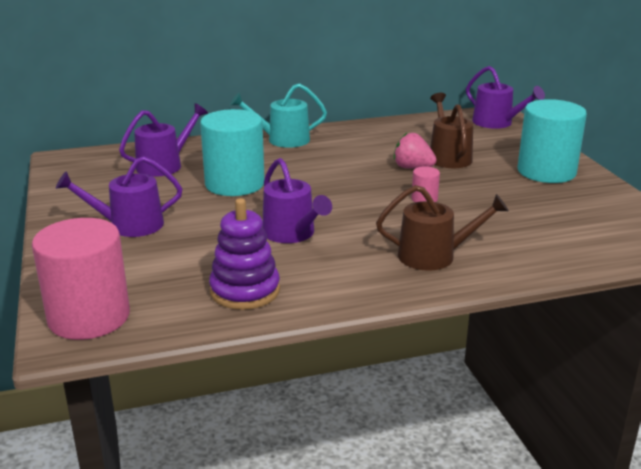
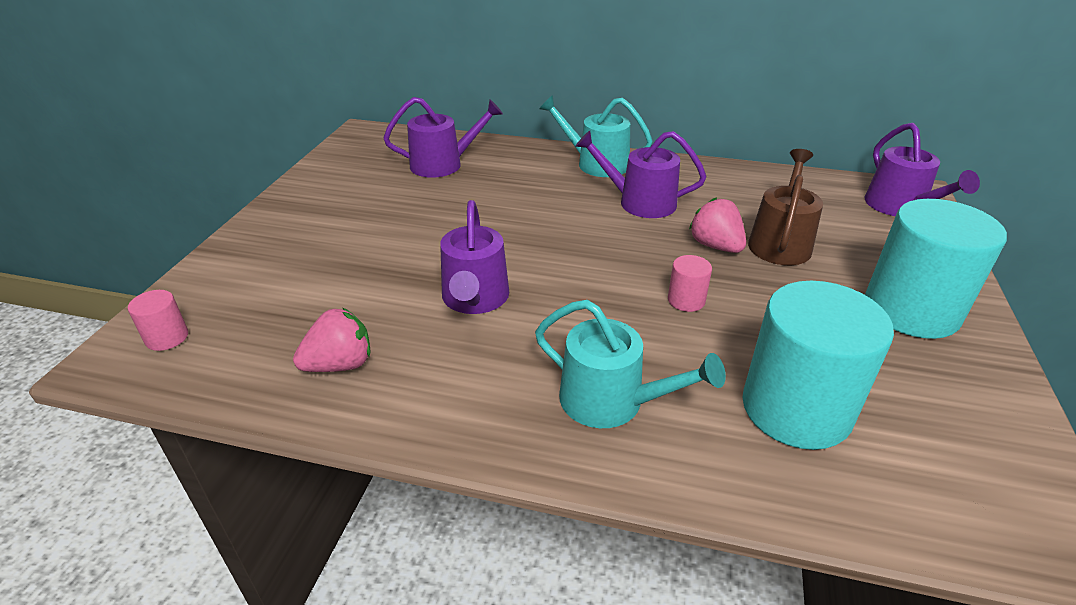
camera: 30 degrees right, 10 degrees up
pink cylinder [32,218,130,340] -> pink cylinder [128,290,188,351], size x0.43
purple watering can [56,156,182,237] -> purple watering can moved to [575,131,706,218]
turquoise cylinder [200,109,265,196] -> turquoise cylinder moved to [742,281,894,450]
purple stacking toy [209,198,280,310] -> pink strawberry [293,308,370,372]
brown watering can [376,185,509,271] -> turquoise watering can [535,300,726,428]

